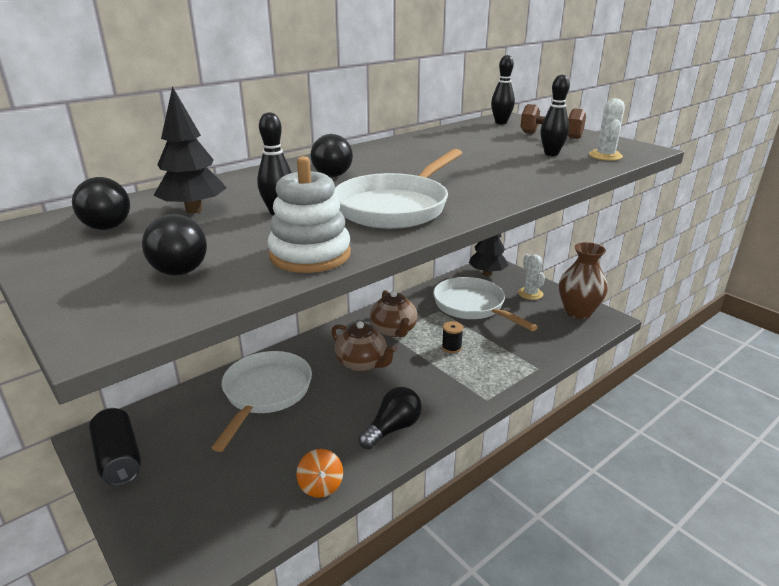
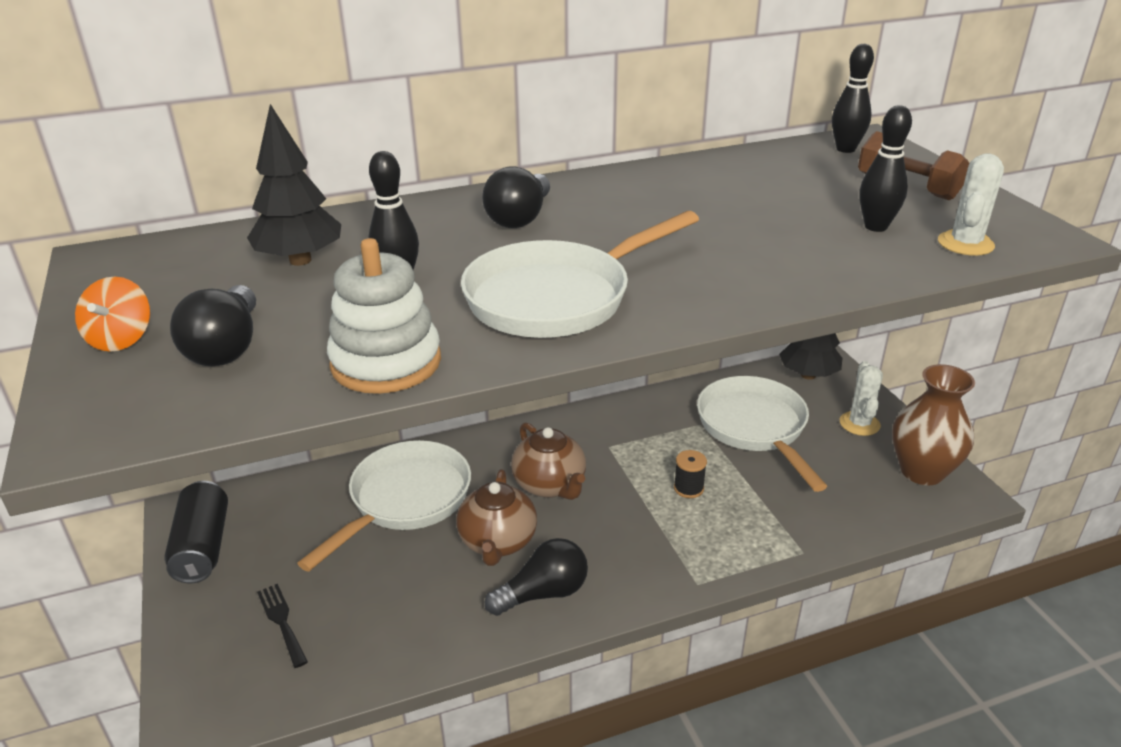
camera: 20 degrees right, 5 degrees up
black light bulb [72,177,130,230] -> none
orange spinning top [296,449,343,498] -> orange spinning top moved to [75,277,150,352]
brown teapot [370,290,418,337] -> brown teapot moved to [456,469,537,566]
none -> black fork [257,584,308,668]

